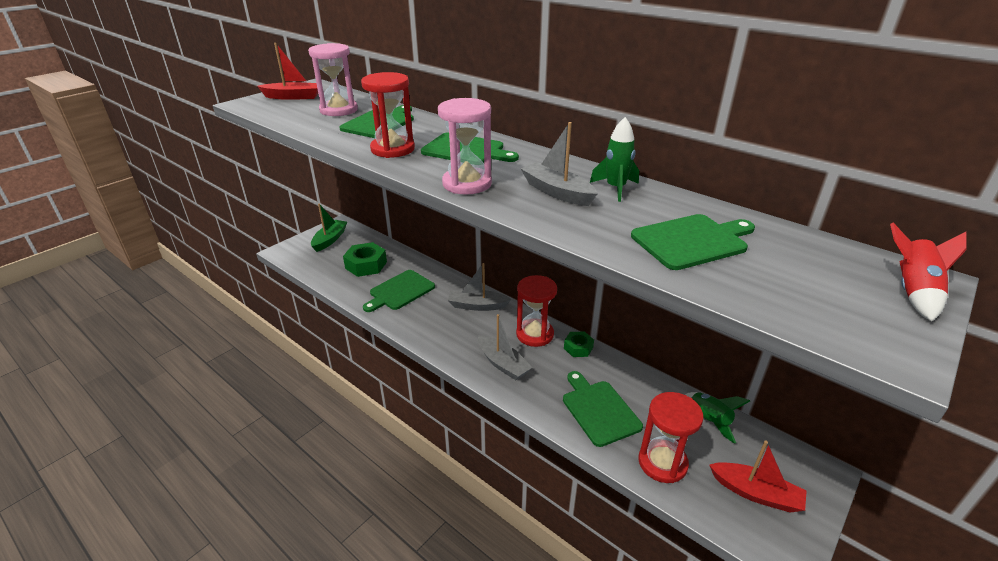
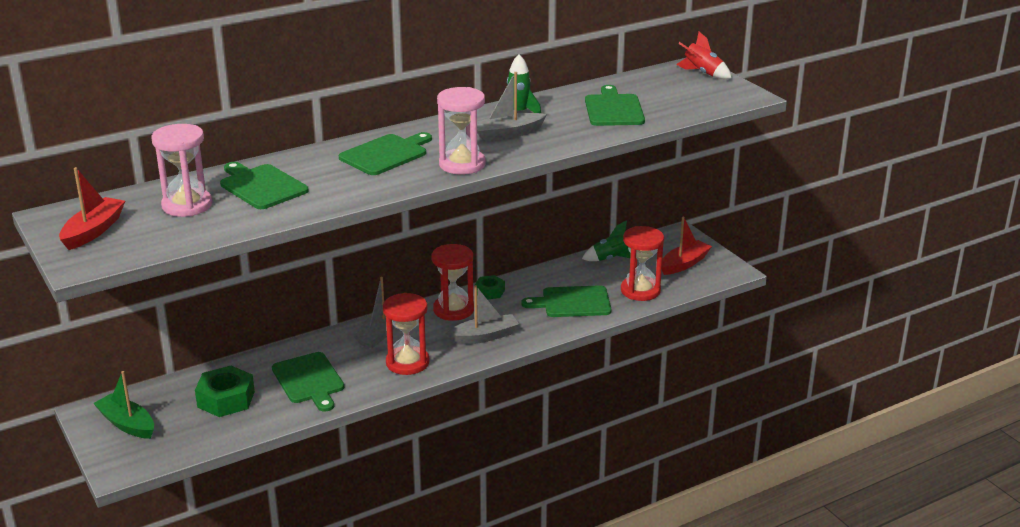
camera: 70 degrees left, 5 degrees down
red hourglass [361,72,415,158] -> red hourglass moved to [383,293,429,375]

